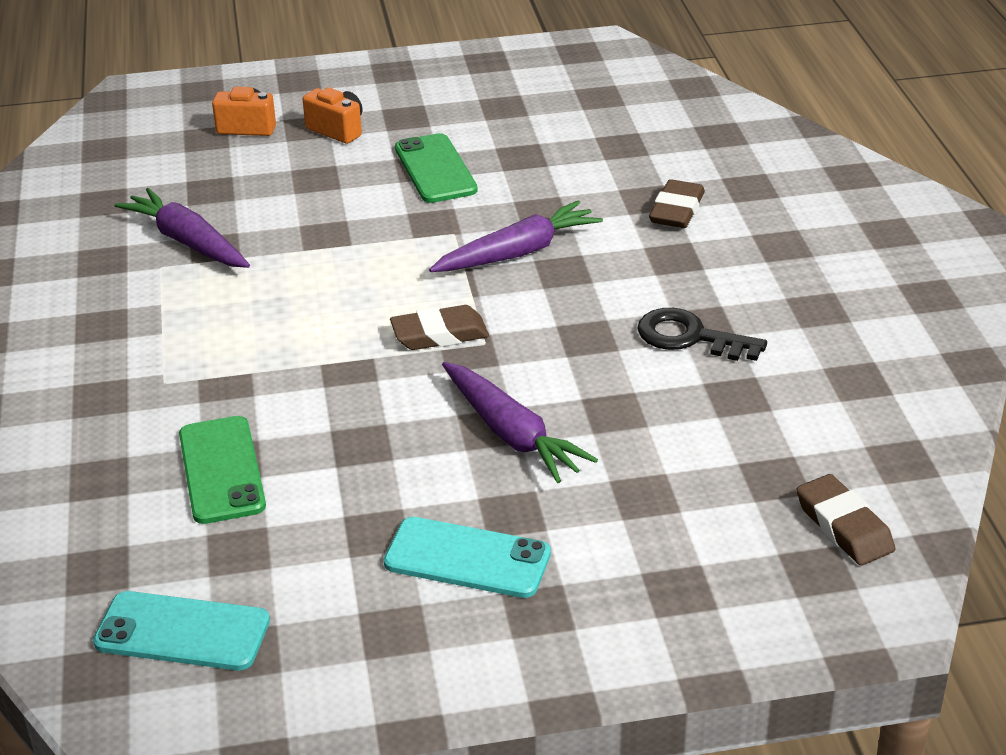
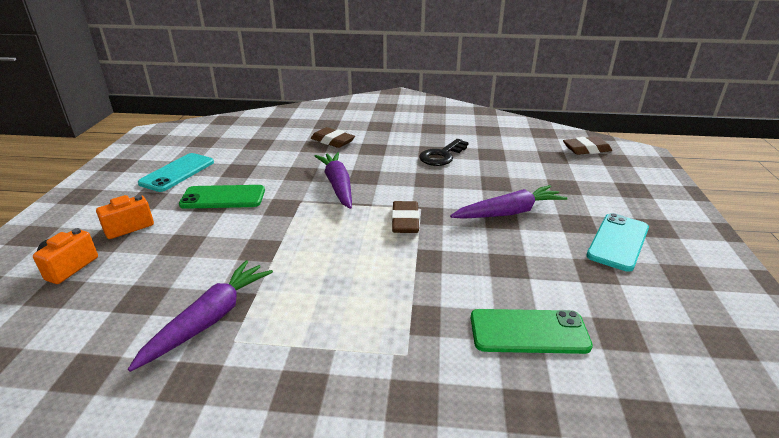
camera: 75 degrees left, 5 degrees down
turquoise phone [93,591,270,670] -> turquoise phone moved to [138,153,214,192]
purple carrot [115,188,250,268] -> purple carrot turned 150 degrees clockwise [128,260,273,372]

